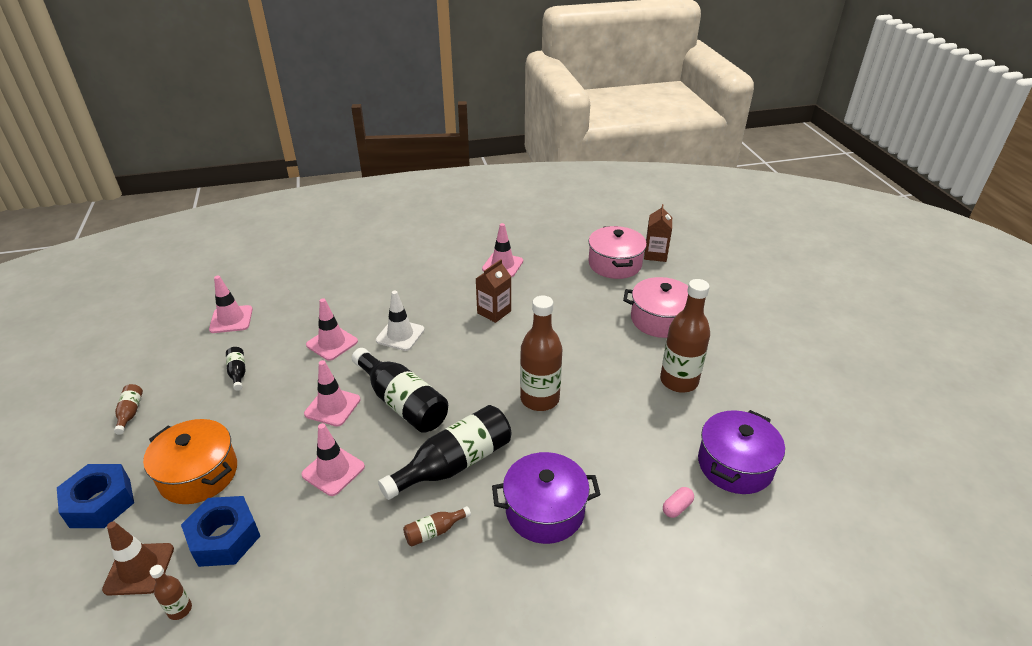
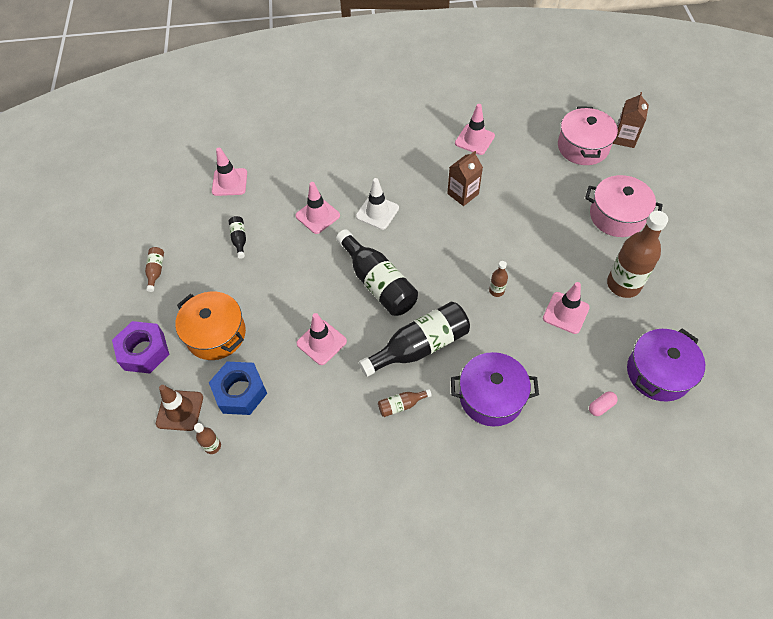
camera: 10 degrees right, 20 degrees up
blue nut [57,464,134,528] -> purple nut [112,321,169,374]
pink traffic cone [304,360,360,427] -> pink traffic cone moved to [543,282,590,334]
brown bottle [520,296,562,411] -> brown bottle [489,261,508,297], size x0.45

